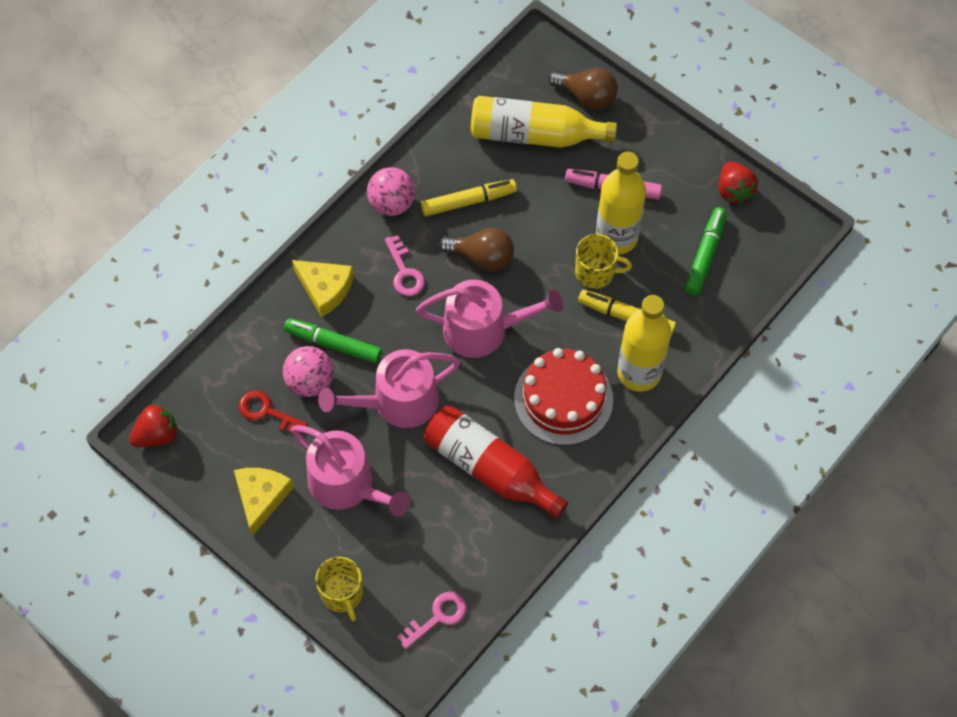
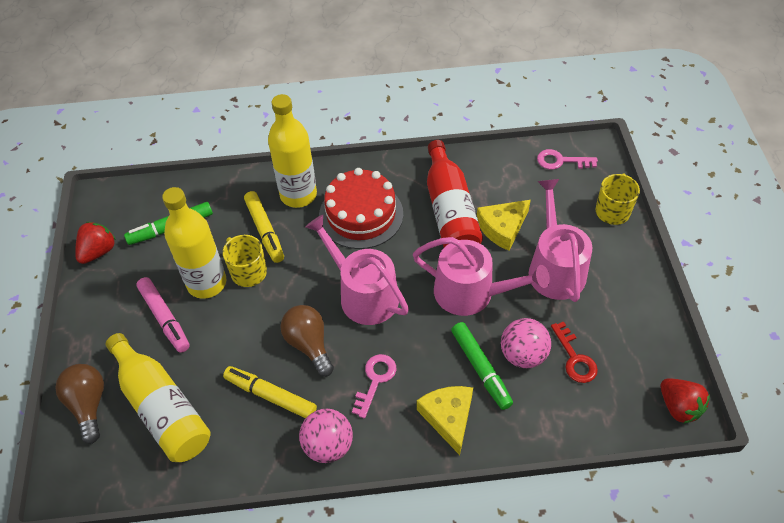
camera: 135 degrees left, 10 degrees down
red strawberry [129,403,178,447] -> red strawberry turned 135 degrees counterclockwise [660,378,710,424]
yellow cheese [234,468,294,536] -> yellow cheese moved to [477,200,531,251]

